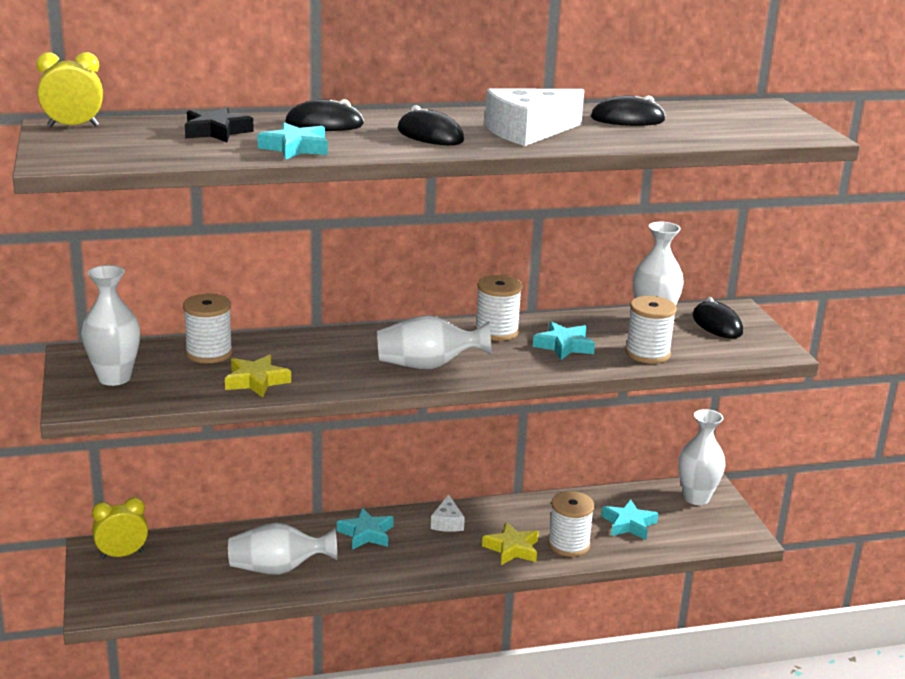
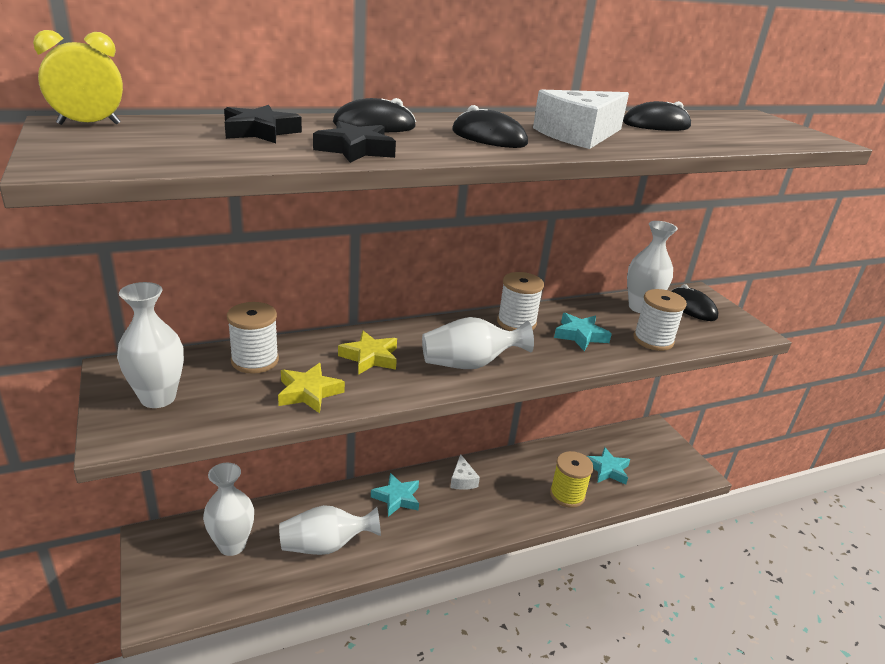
camera: 10 degrees left, 5 degrees up
yellow clock [92,497,148,559] -> none
turquoise star [257,122,328,160] -> black star [313,121,396,163]
yellow star [482,522,539,565] -> yellow star moved to [338,331,397,375]
white spool [548,491,595,557] -> yellow spool [550,451,594,508]
white vase [678,409,725,505] -> white vase moved to [203,463,254,556]

